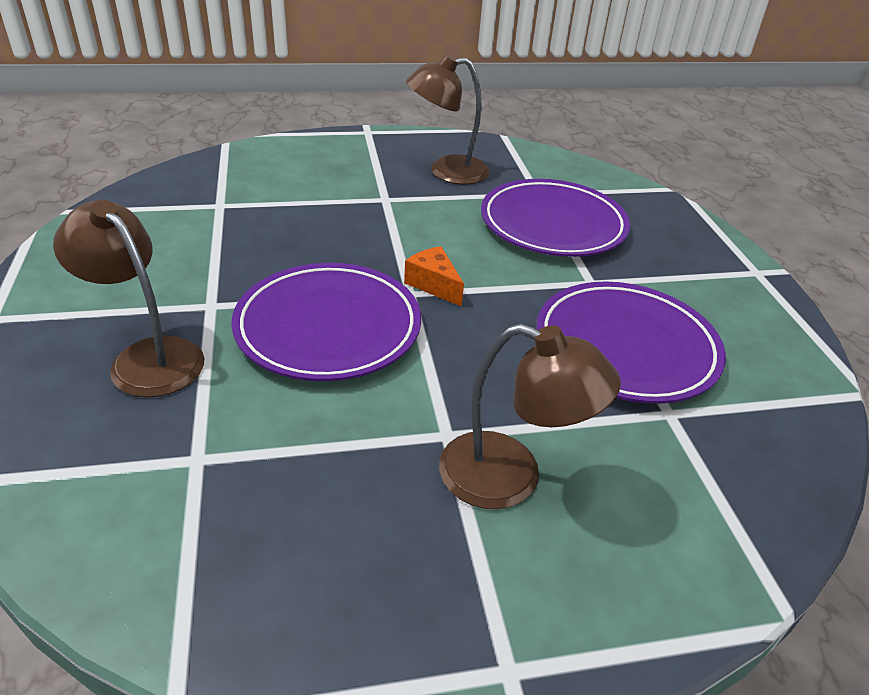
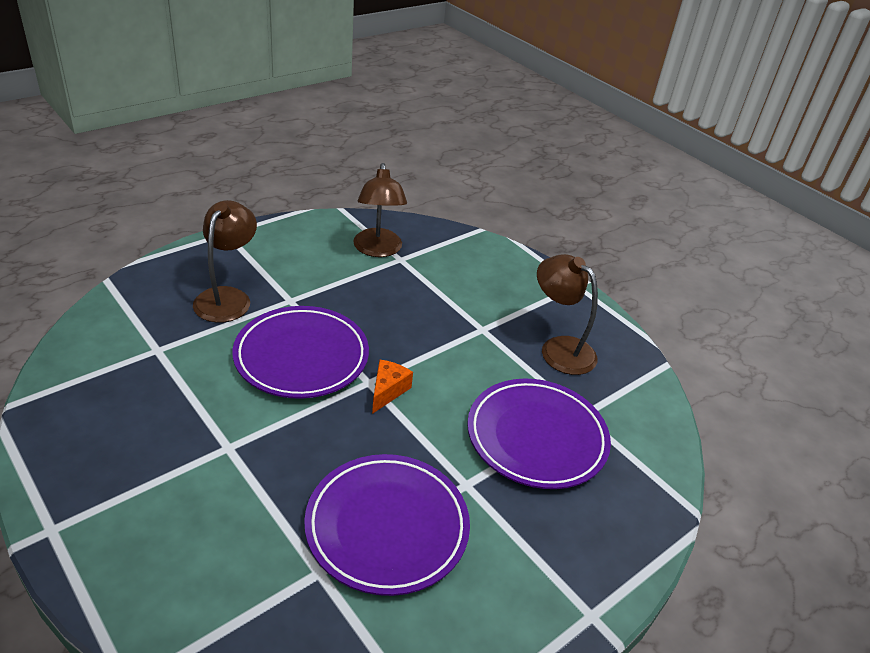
camera: 60 degrees right, 0 degrees up
brown lamp [439,323,621,509] -> brown lamp moved to [353,163,407,257]

